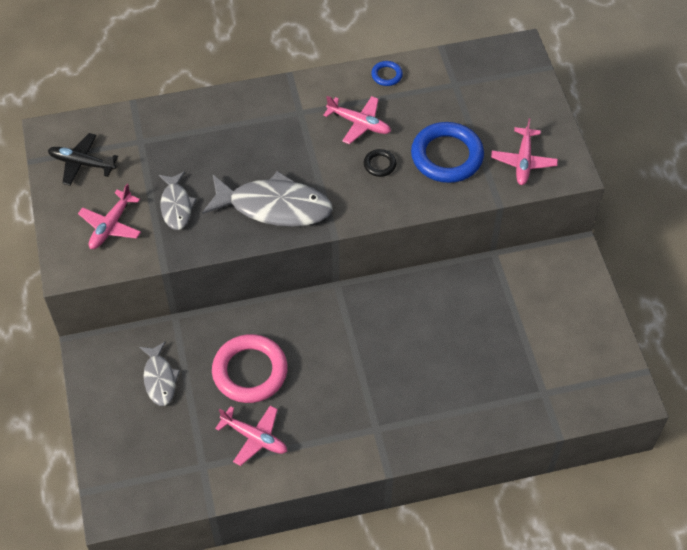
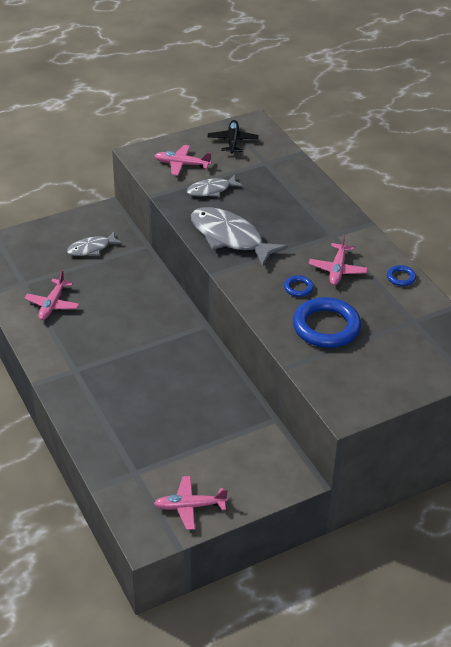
camera: 75 degrees right, 15 degrees down
grey fish [202,171,333,227] -> grey fish turned 135 degrees clockwise [191,207,288,267]
pink ring [212,334,288,403] -> none
black ring [364,149,397,177] -> blue ring [284,275,314,297]
pink plane [491,118,558,185] -> pink plane moved to [154,476,228,530]

